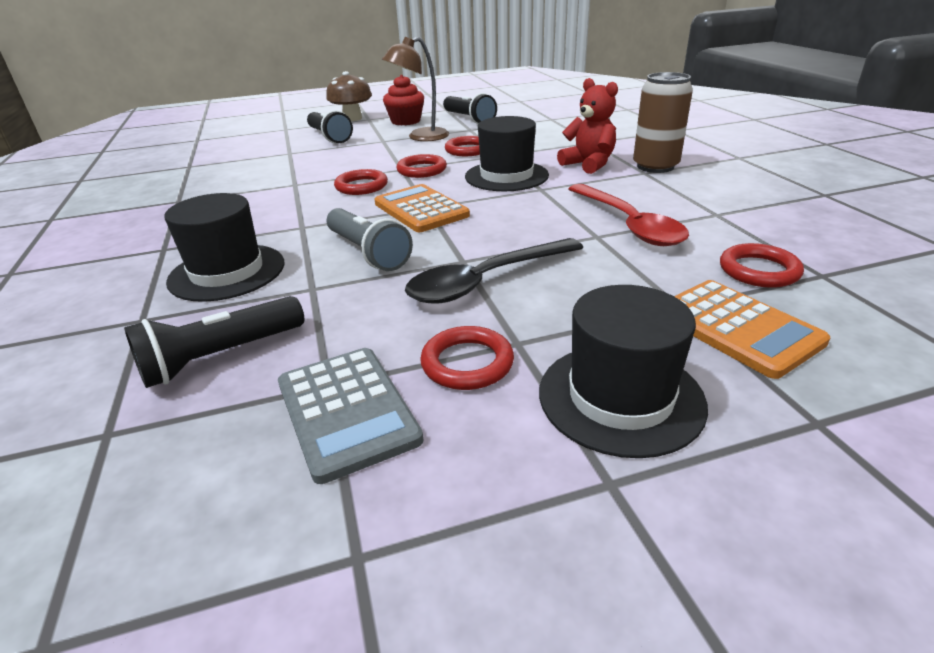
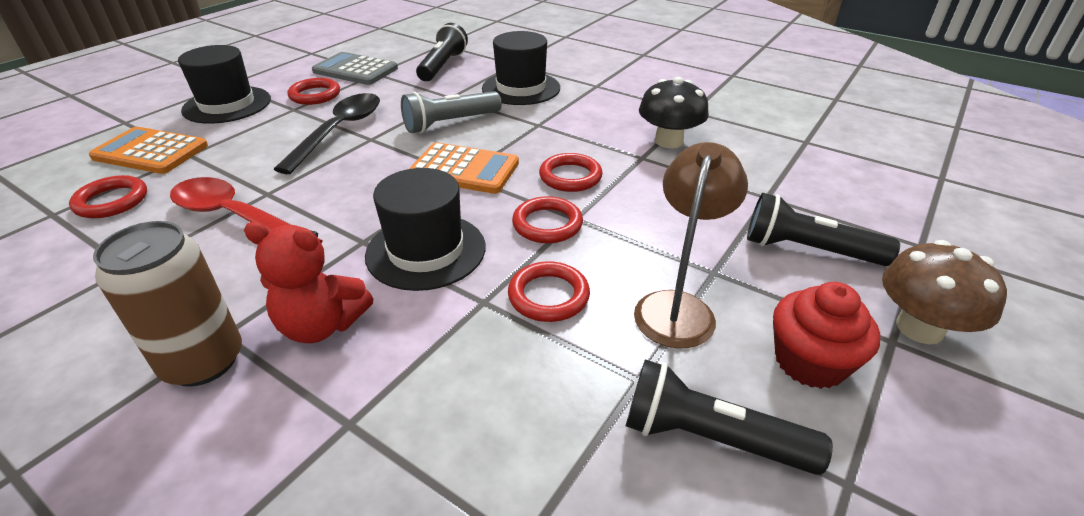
camera: 140 degrees right, 5 degrees up
grey flashlight [326,208,413,271] -> grey flashlight turned 45 degrees counterclockwise [401,91,502,133]
none -> black mushroom [639,77,709,148]

